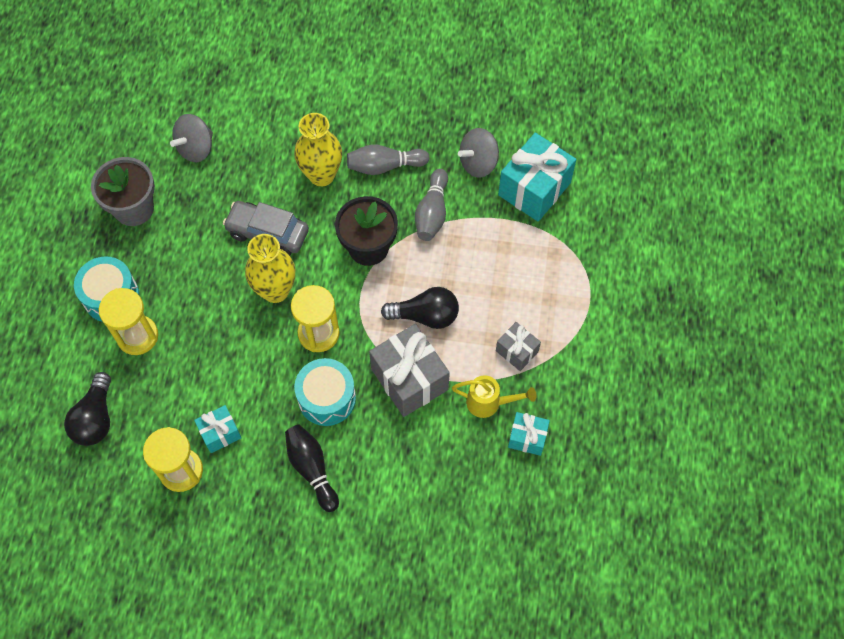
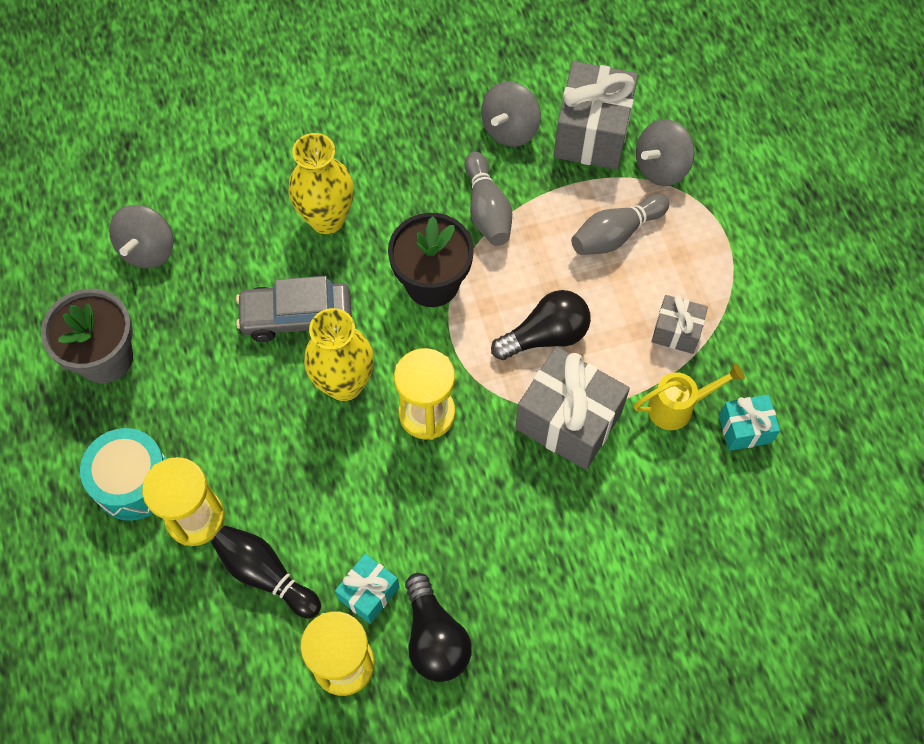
camera: 25 degrees left, 0 degrees up
black light bulb [64,372,111,446] -> black light bulb moved to [405,573,472,682]
black bowling pin [285,425,339,512] -> black bowling pin moved to [211,525,321,619]
turquoise drum [294,358,356,426] -> none
grey bowling pin [347,144,430,175] -> grey bowling pin moved to [571,194,669,255]
turquoise gift [498,133,576,222] -> grey gift [554,61,638,170]
none -> grey spinning top [636,119,695,186]

